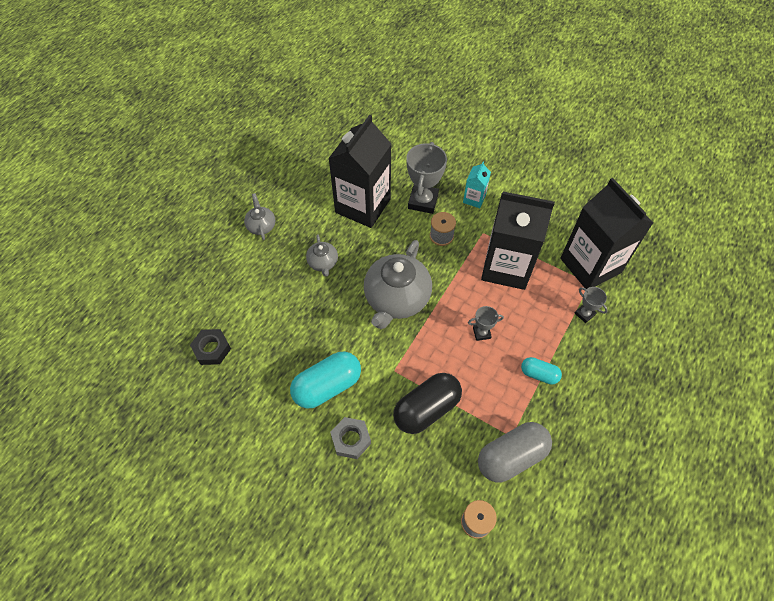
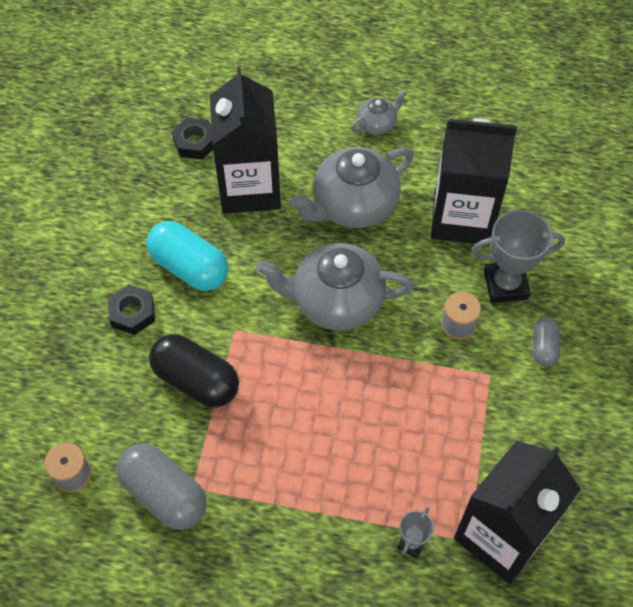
camera: 70 degrees right, 0 degrees up
grey teapot [306,234,338,277] -> grey teapot [290,147,414,228], size x2.05
grey nut [330,417,371,459] -> black nut [108,285,155,335]
turquoise carton [463,162,491,208] -> grey capsule [533,317,560,367]
grey trophy [468,306,504,341] -> none
black carton [481,192,555,290] -> black carton moved to [210,67,281,214]
turquoise capsule [521,357,562,385] -> none

